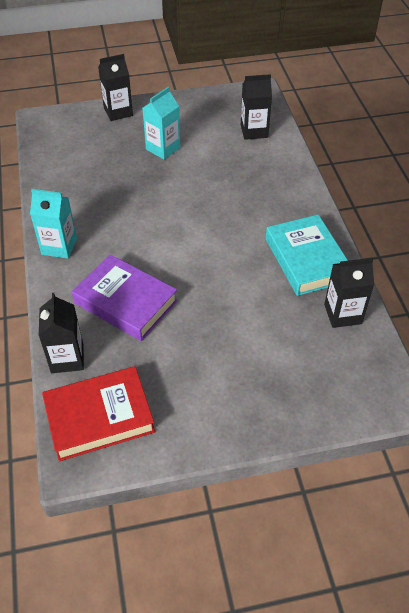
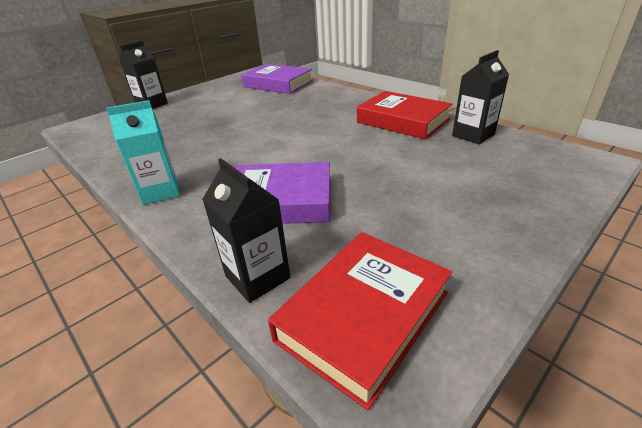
camera: 30 degrees left, 15 degrees down
turquoise carton [143,87,180,159] -> none
black carton [241,74,272,140] -> purple book [241,64,313,94]
turquoise book [266,215,348,296] -> red book [357,91,452,139]

